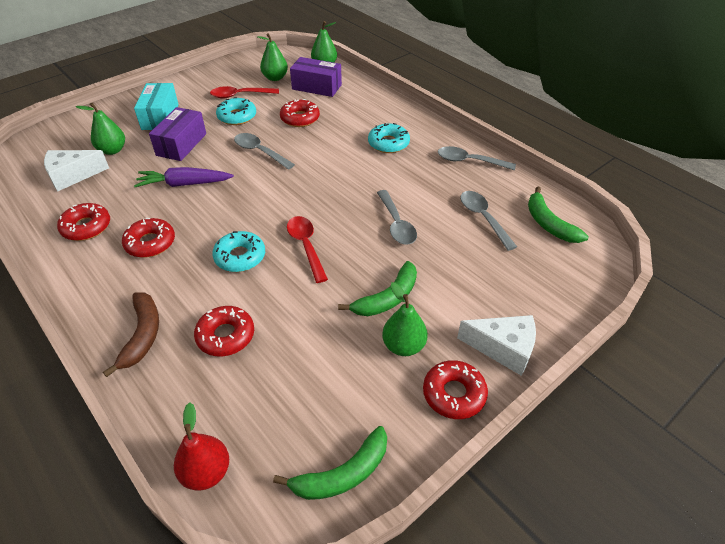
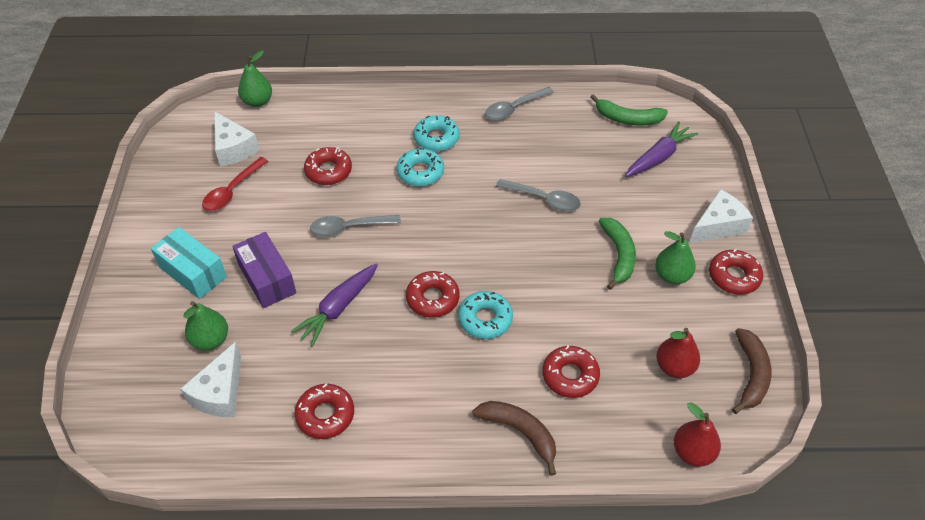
camera: 50 degrees left, 5 degrees up
red donut [122,218,175,258] -> red donut moved to [406,271,459,318]
turquoise donut [216,97,256,125] -> turquoise donut moved to [397,148,444,187]
green pear [257,33,288,81] -> white cheese [214,111,259,167]
green banana [273,426,387,500] -> brown banana [732,328,771,414]
red spoon [287,216,328,283] -> none
purple box [290,57,342,97] -> none
grey spoon [460,191,517,251] -> none
none -> purple carrot [625,122,698,177]
none -> red pear [656,328,700,378]

